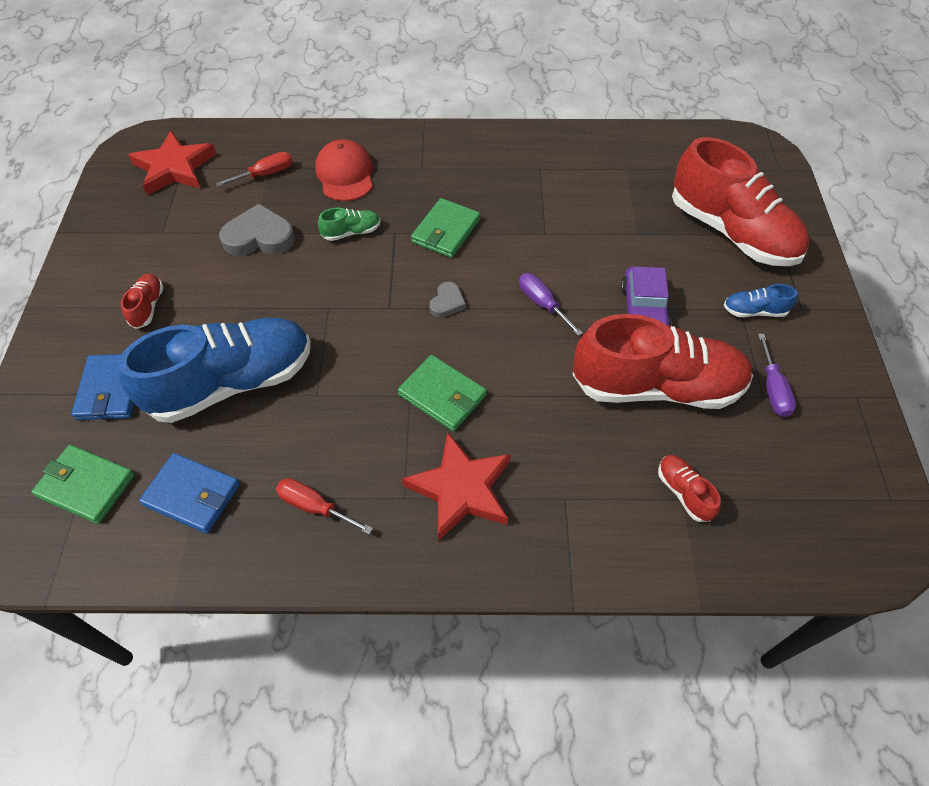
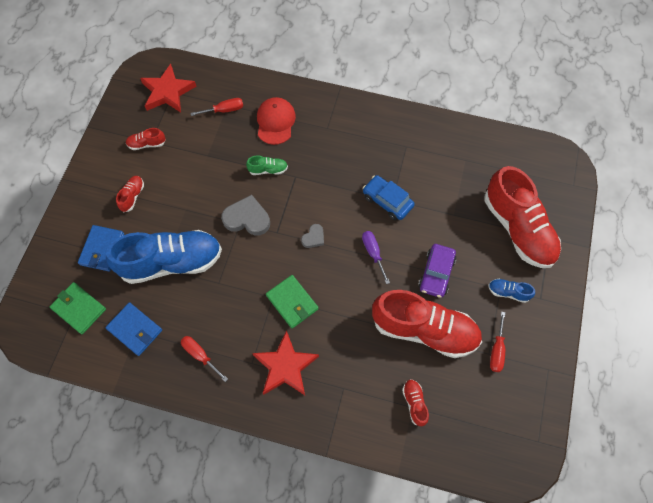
camera: 15 degrees right, 10 degrees up
grey heart [219,204,295,256] -> grey heart moved to [221,195,270,236]
green wallet [411,198,480,258] -> none
purple screwdriver [758,334,796,417] -> red screwdriver [490,312,505,372]
none -> red shoe [126,128,166,150]
none -> blue car [363,175,415,220]

